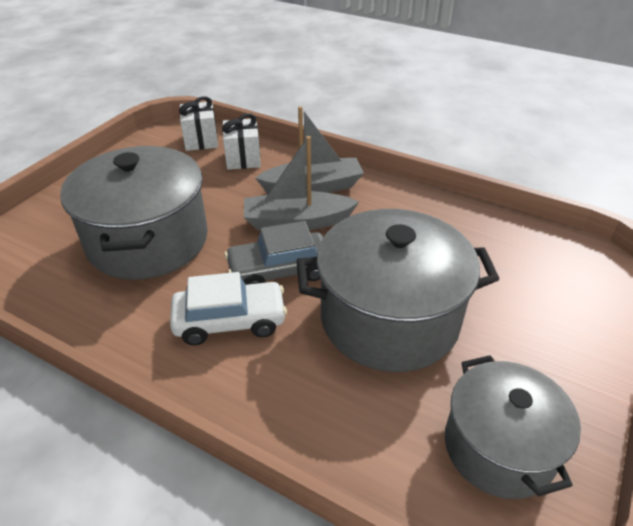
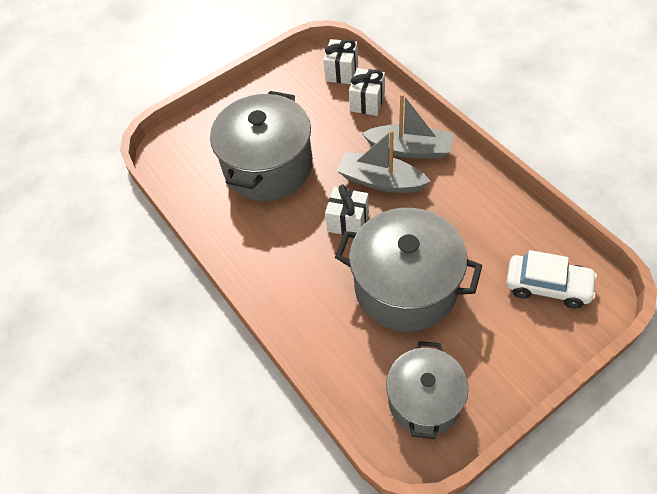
camera: 30 degrees right, 15 degrees up
white car [170,272,287,345] -> white car moved to [506,250,597,308]
grey car [224,221,324,285] -> white gift [325,185,369,235]

